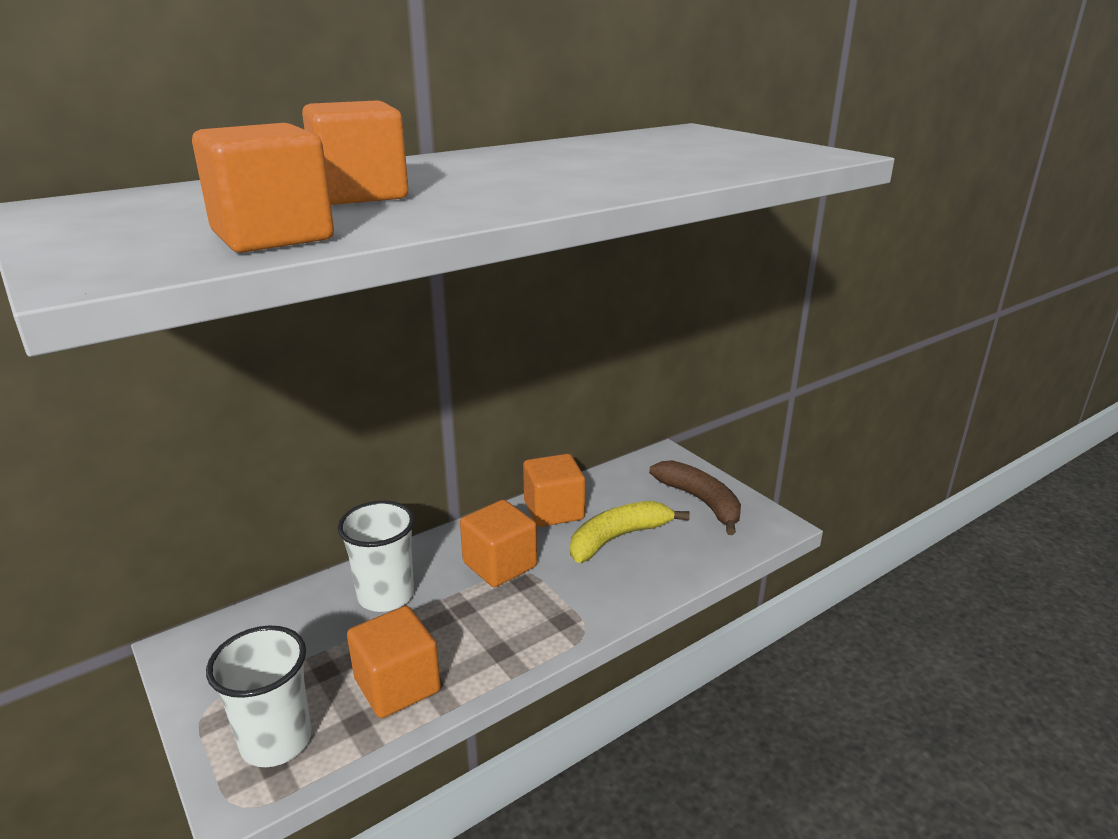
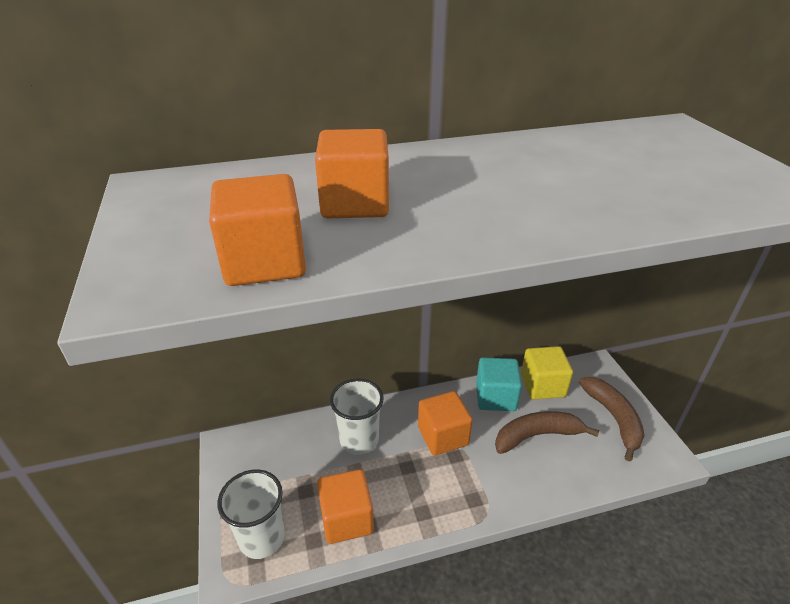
camera: 20 degrees right, 10 degrees up
orange cube [523,454,585,527] -> turquoise cube [476,357,522,411]
yellow banana [570,501,690,563] -> brown banana [495,411,599,454]
none -> yellow cube [521,346,573,400]

